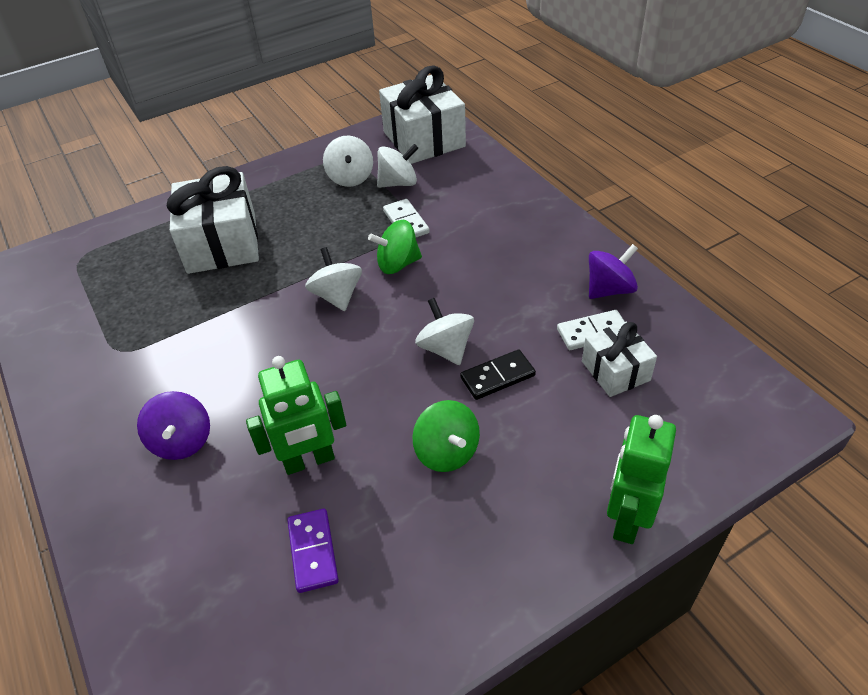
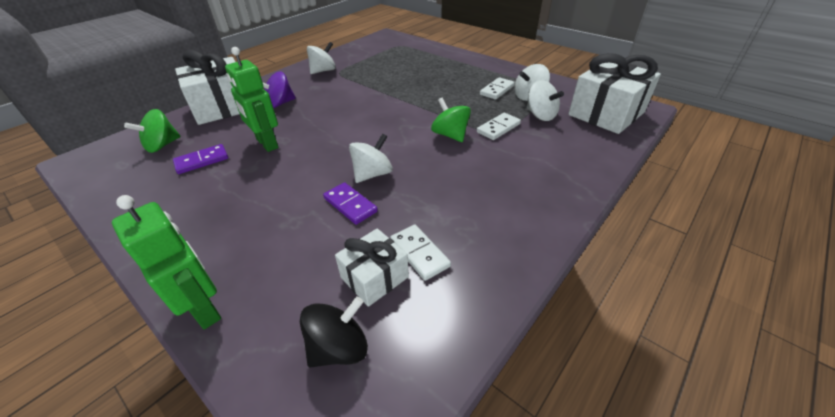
camera: 70 degrees right, 5 degrees down
white gift [166,166,259,274] -> white gift moved to [175,50,240,125]
white spinning top [305,247,362,311] -> white spinning top moved to [307,42,336,74]
green spinning top [412,400,480,472] -> green spinning top moved to [124,109,181,153]
black domino [460,350,536,400] -> purple domino [323,182,378,225]
purple spinning top [589,244,638,299] -> none
green robot [607,415,676,544] -> green robot turned 45 degrees clockwise [112,195,221,329]
none -> black spinning top [300,296,368,368]
none -> white domino [480,77,515,100]

